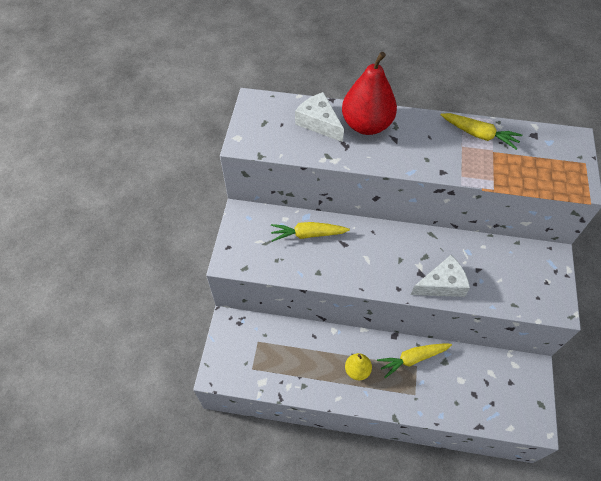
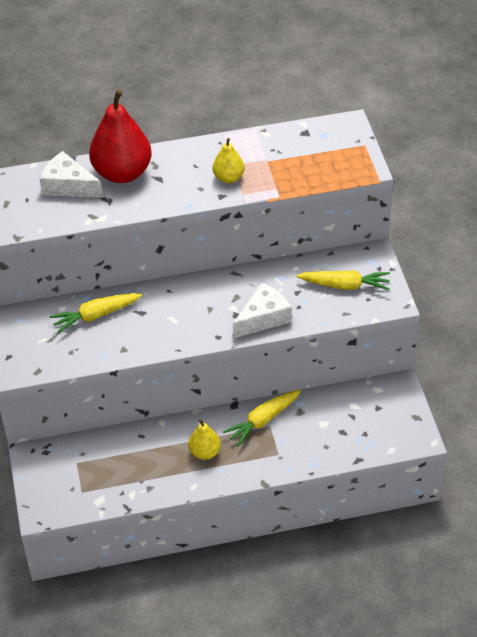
camera: 20 degrees left, 10 degrees down
yellow carrot [441,113,523,150] -> yellow carrot moved to [296,271,390,290]
none -> yellow pear [213,138,244,183]

